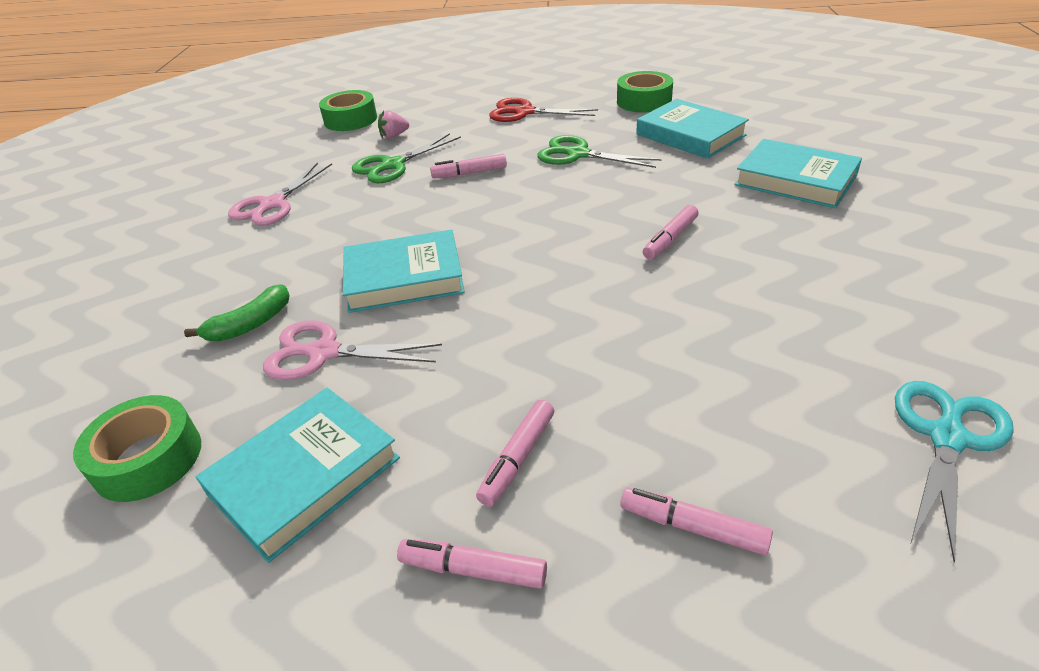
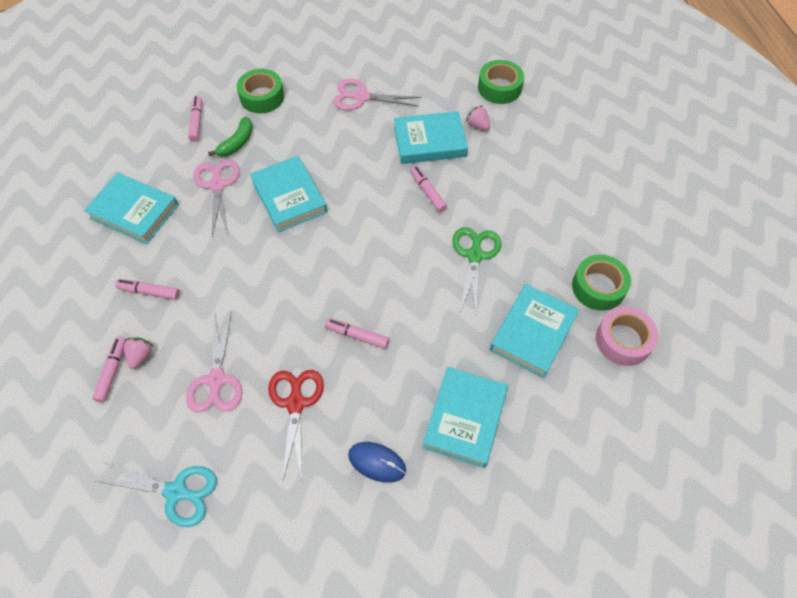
camera: 70 degrees right, 20 degrees up
green tape [73,395,201,502] -> green tape moved to [237,69,284,113]
green banana [184,284,290,341] -> green banana turned 90 degrees counterclockwise [208,117,253,156]
green scissors [352,133,461,183] -> turquoise book [394,111,468,164]
pink marker [397,539,547,589] -> pink marker moved to [188,96,202,142]
red scissors [489,98,598,122] -> red scissors moved to [268,370,324,481]
none -> pink strawberry [124,338,153,369]
none -> pink scissors [186,313,242,412]
none -> blue mouse [348,442,406,483]
none -> pink tape [596,307,658,366]

